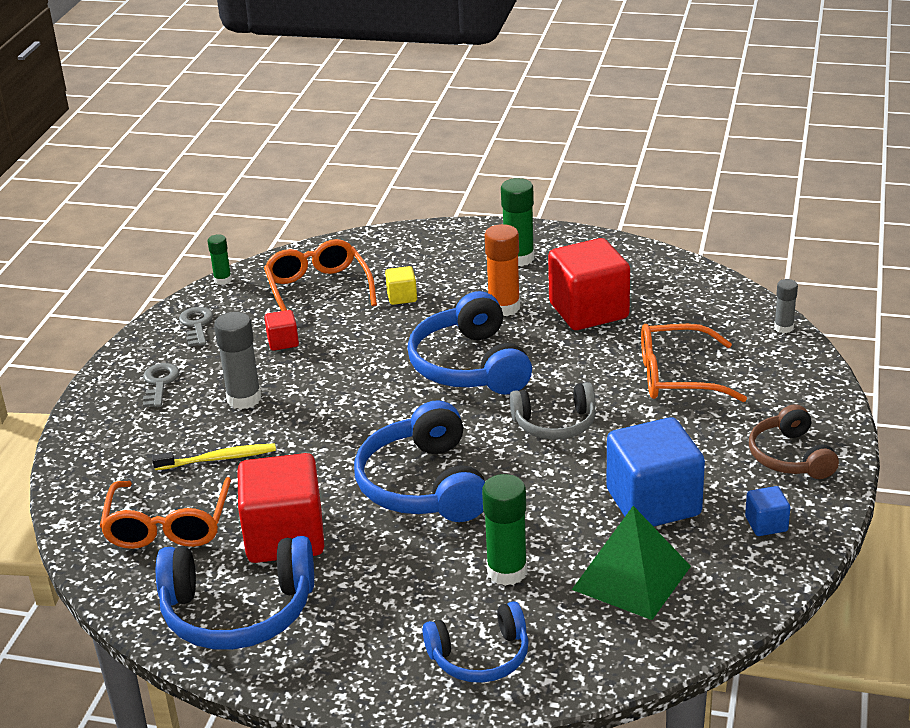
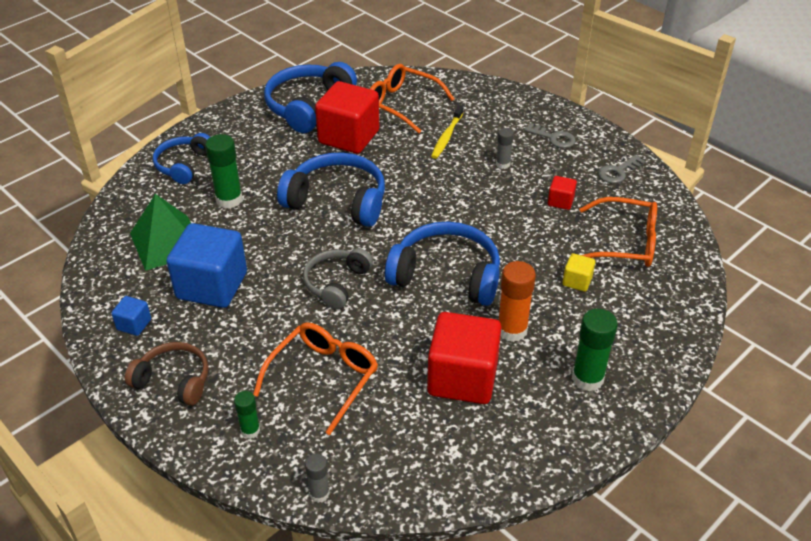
camera: 120 degrees right, 10 degrees up
grey key [179,307,213,347] -> grey key turned 120 degrees clockwise [598,155,645,183]
green glue stick [208,234,232,285] -> green glue stick moved to [234,391,260,439]
grey glue stick [214,312,261,409] -> grey glue stick [496,128,514,169], size x0.58

